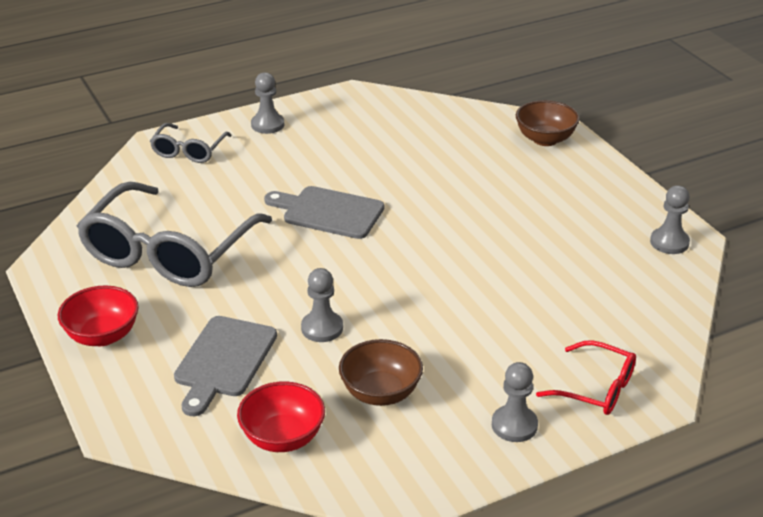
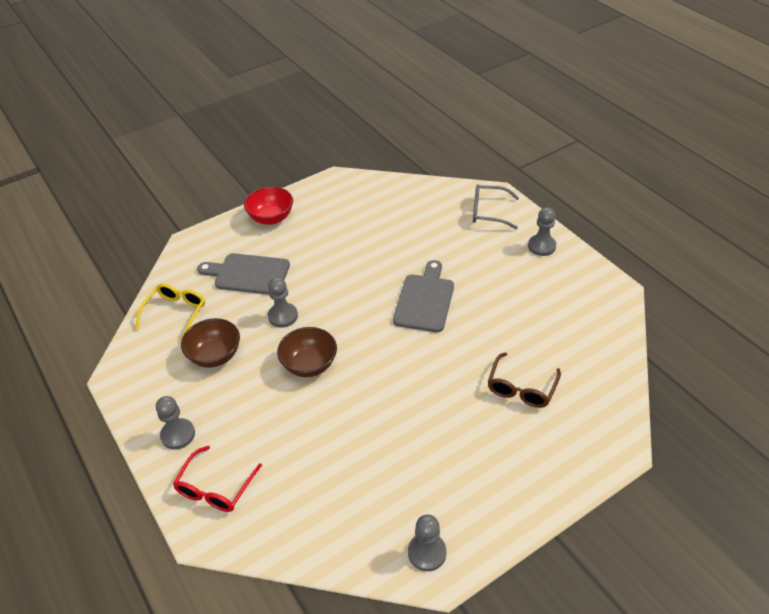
camera: 85 degrees right, 10 degrees up
grey glasses [77,182,272,287] -> none
red bowl [237,381,325,452] -> yellow glasses [135,283,205,341]
brown bowl [516,100,580,146] -> brown bowl moved to [277,327,337,377]
none -> brown glasses [488,352,561,408]

